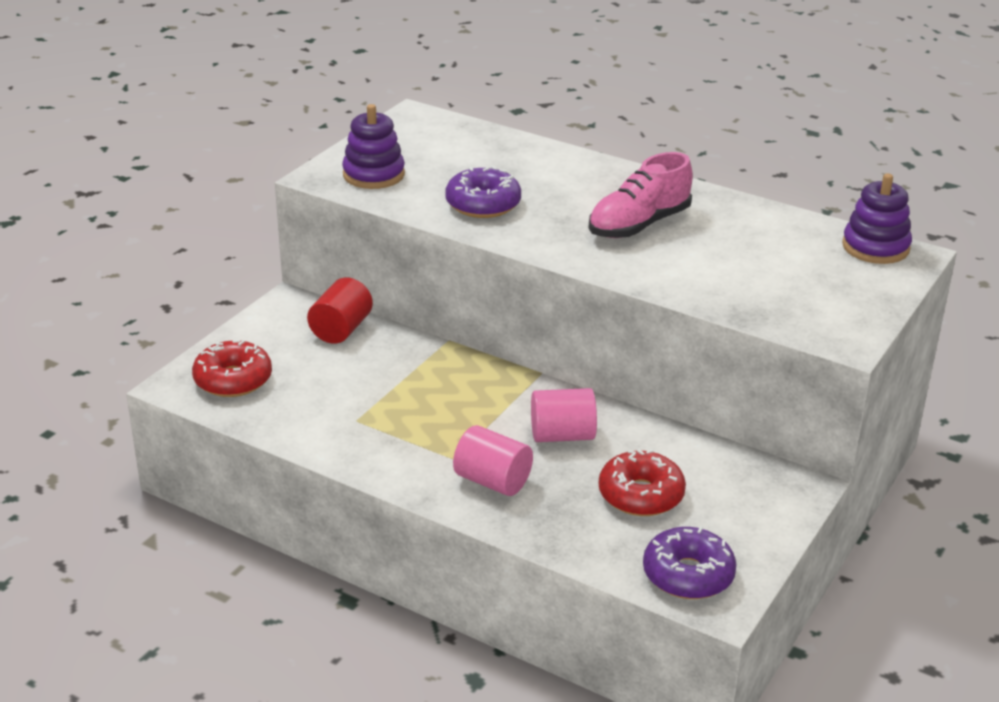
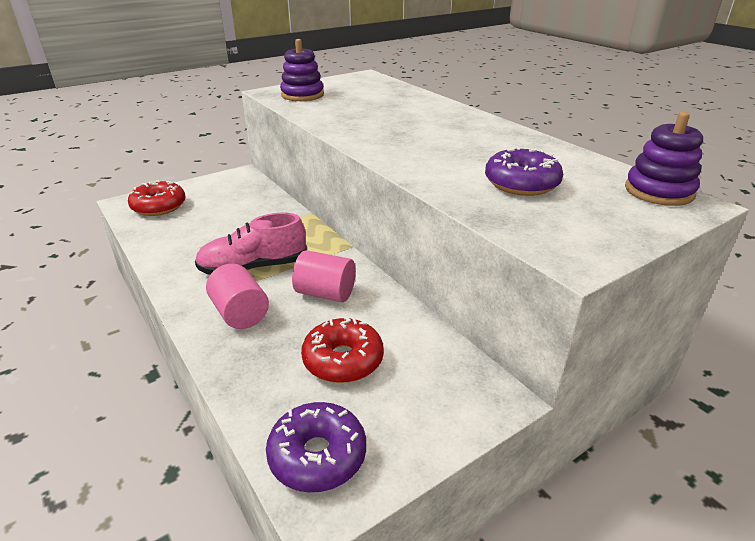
camera: 25 degrees right, 0 degrees up
red cylinder [307,278,373,344] -> none
purple donut [445,166,521,218] -> purple donut moved to [485,146,563,196]
pink shoe [588,152,693,238] -> pink shoe moved to [195,213,307,275]

